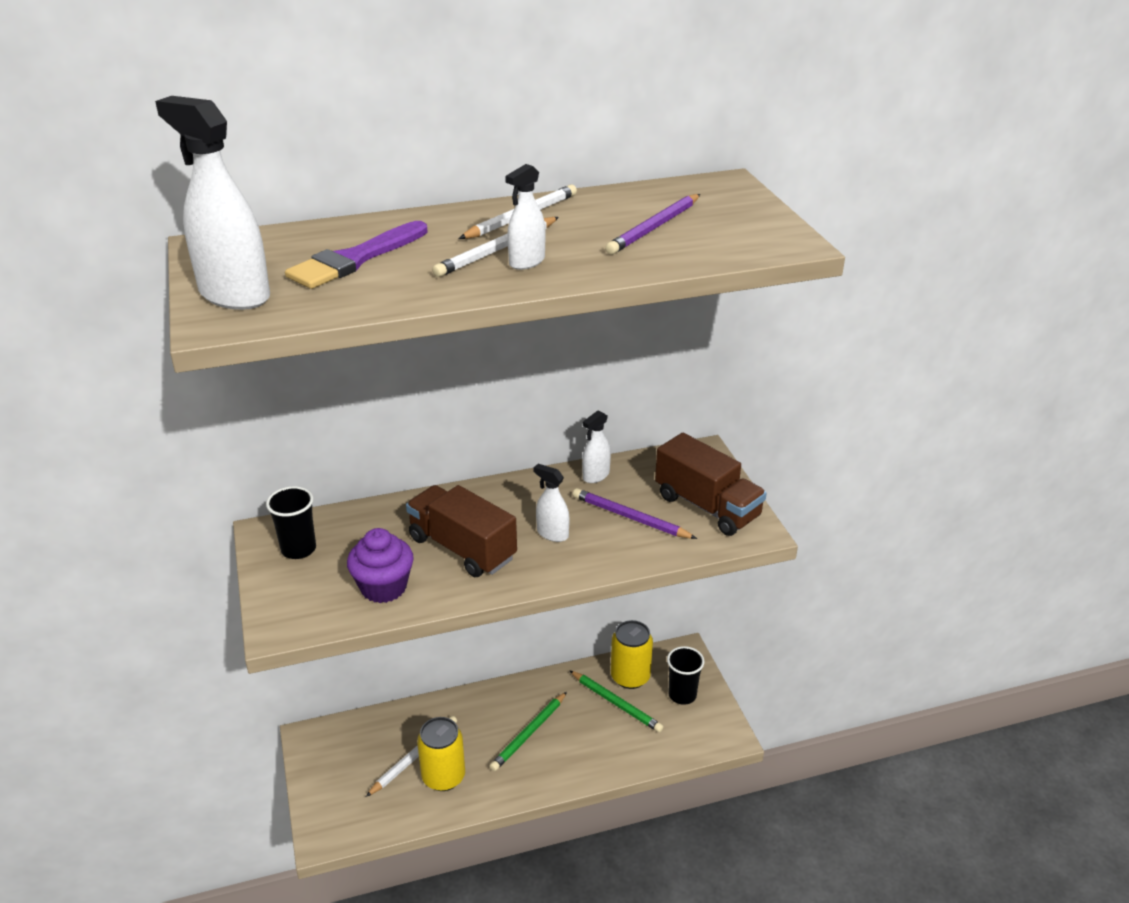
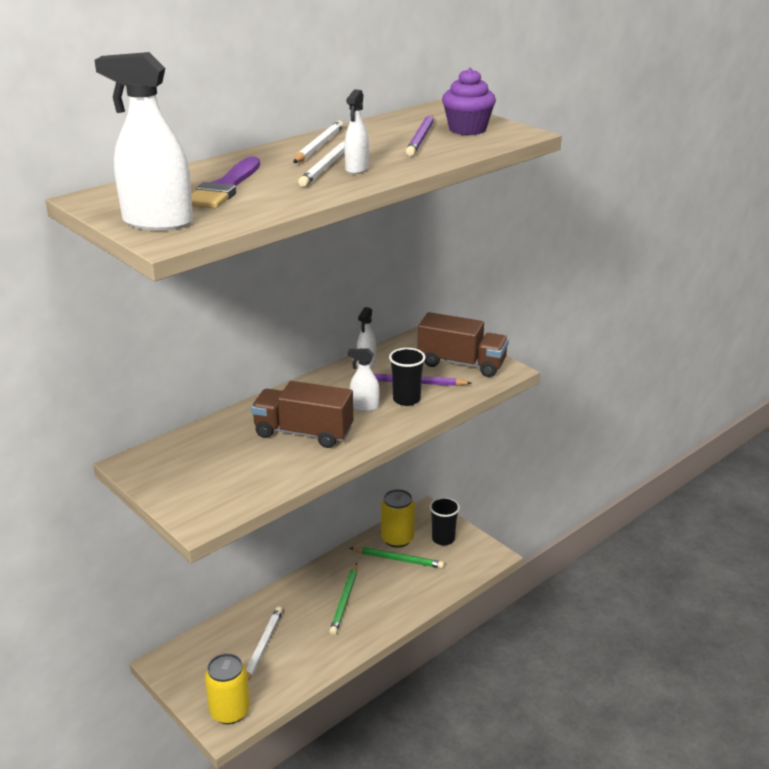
camera: 25 degrees left, 5 degrees down
black cup [266,486,316,559] -> black cup moved to [389,348,426,406]
purple cupcake [347,528,414,603] -> purple cupcake moved to [442,68,496,135]
yellow can [417,717,465,791] -> yellow can moved to [205,653,250,724]

